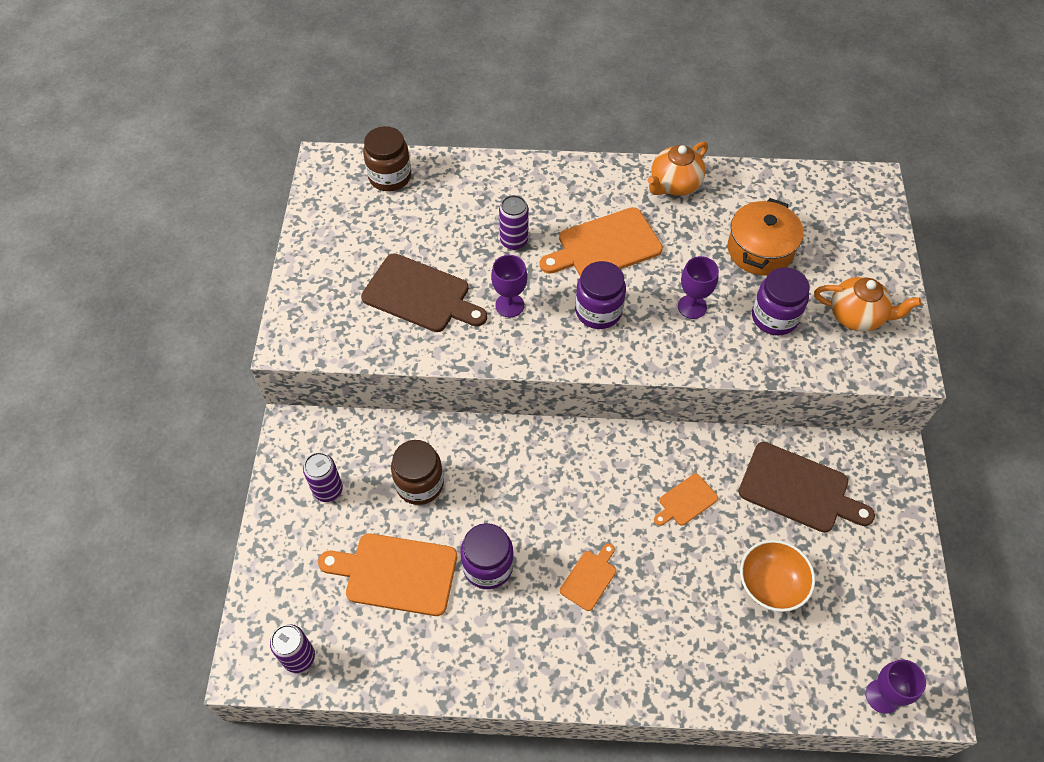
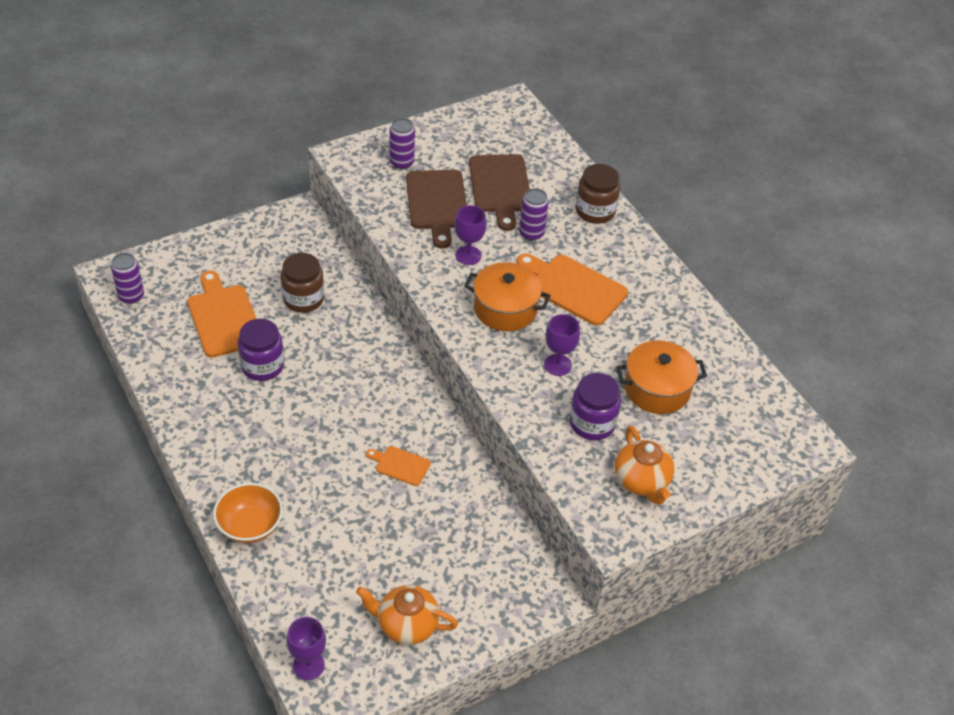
camera: 55 degrees right, 10 degrees down
purple can [303,452,343,502] -> purple can moved to [389,118,415,169]
brown jar [363,126,411,191] -> brown jar moved to [576,164,620,224]
orange cutting board [560,543,616,611] -> none
purple jar [575,261,626,329] -> orange pot [464,262,551,331]
orange teapot [647,141,708,196] -> orange teapot moved to [356,585,458,645]
brown cutting board [739,442,875,533] -> brown cutting board moved to [469,154,530,231]
orange bowl [740,540,815,612] -> orange bowl moved to [213,483,283,543]

